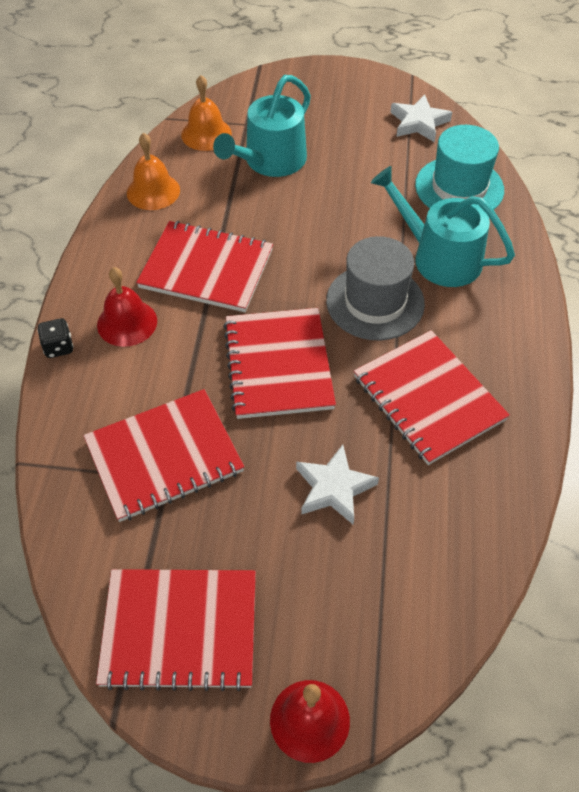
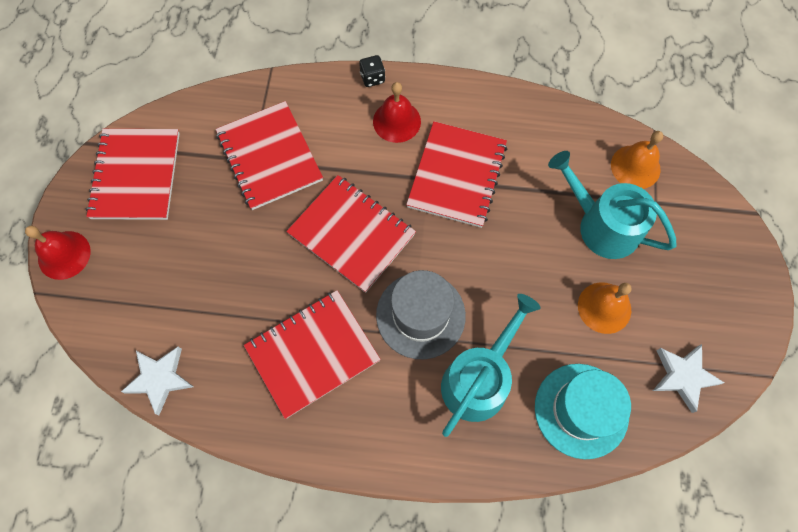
camera: 90 degrees right, 15 degrees up
orange bell [127,133,180,210] -> orange bell moved to [578,282,632,334]
red notebook [223,308,336,419] -> red notebook turned 45 degrees clockwise [286,175,416,293]
white star [296,445,379,525] -> white star moved to [121,347,194,415]

